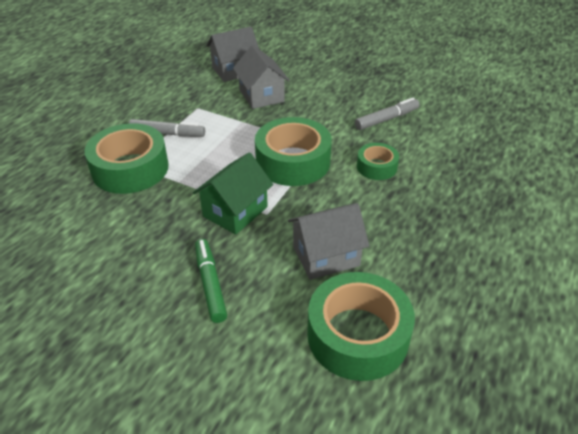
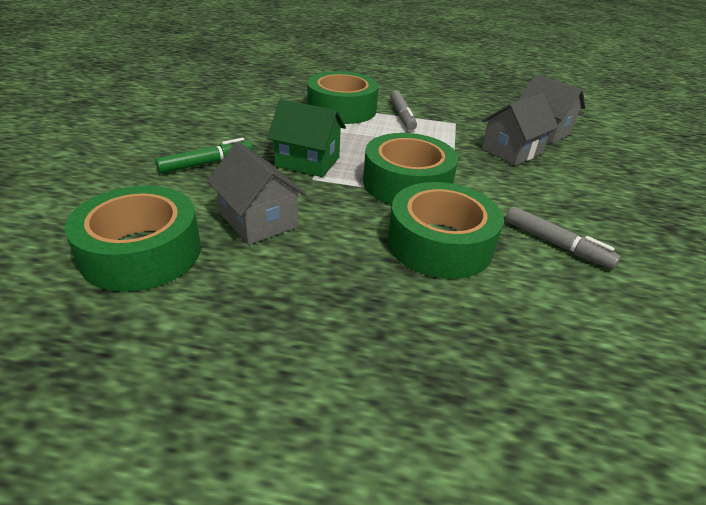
camera: 70 degrees right, 5 degrees down
green tape [357,143,399,180] -> green tape [388,182,503,279], size x1.86

